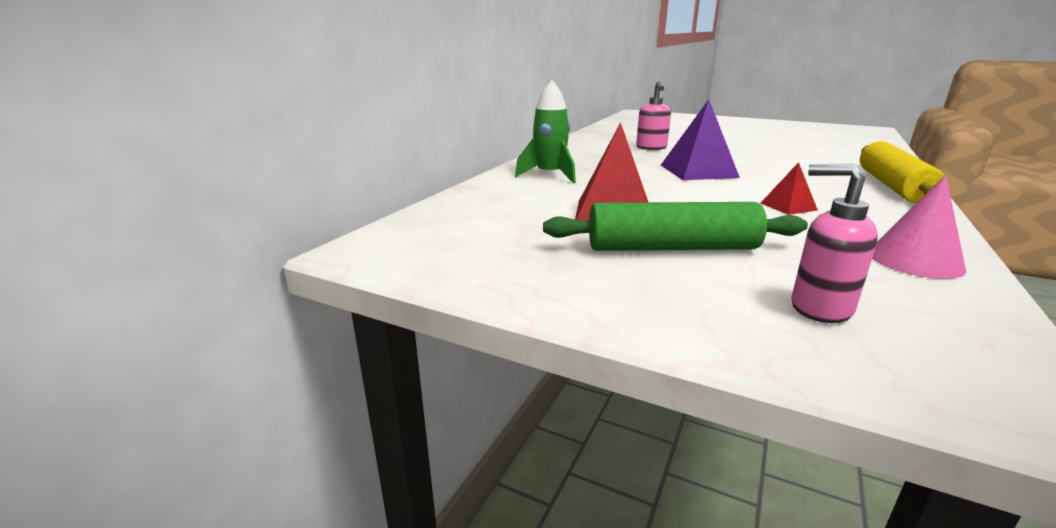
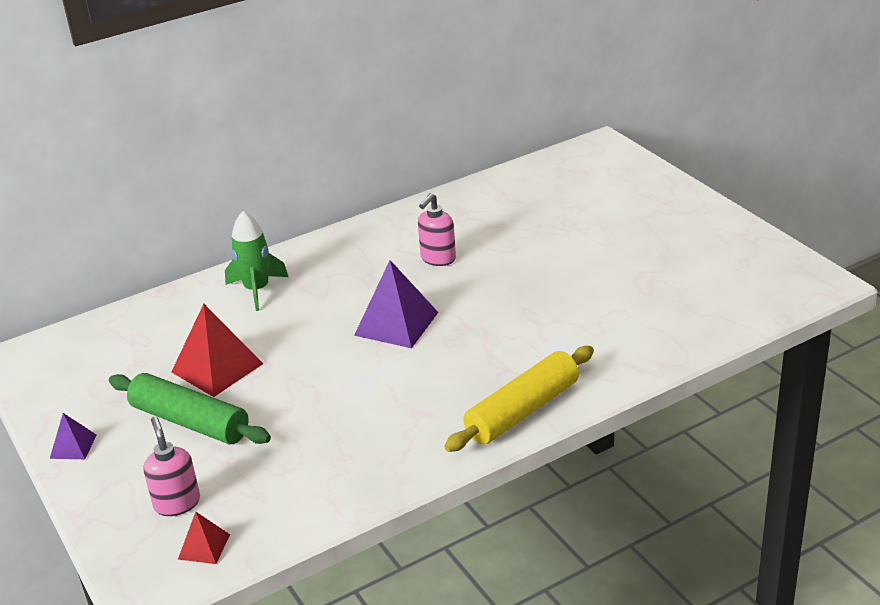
camera: 35 degrees right, 10 degrees up
red pyramid [761,162,818,215] -> red pyramid moved to [178,512,230,564]
pink cone [872,175,966,279] -> none
none -> purple pyramid [50,413,97,459]

